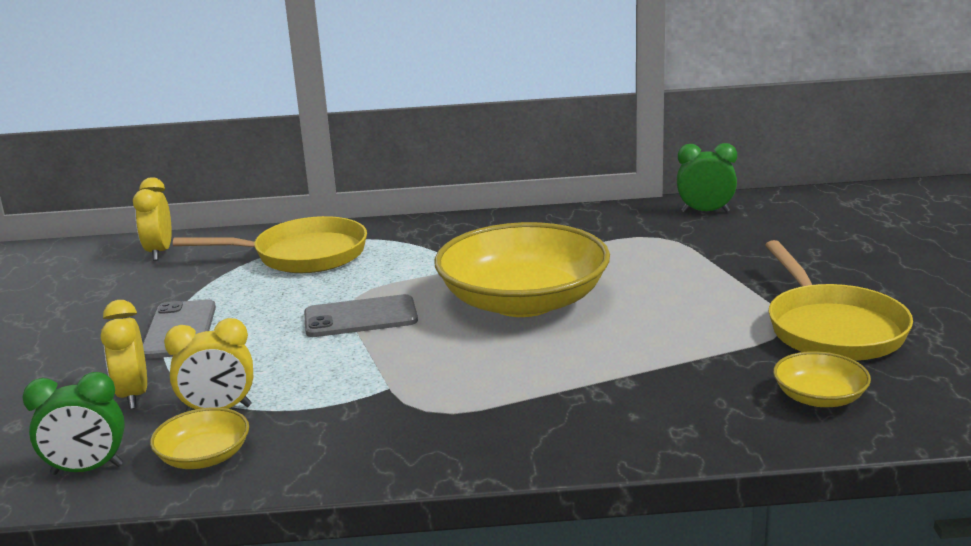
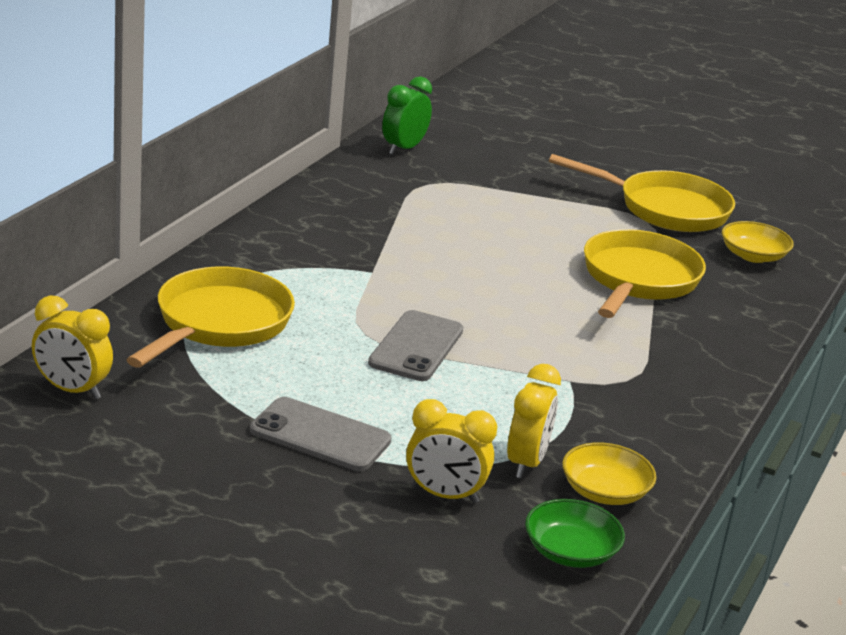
camera: 65 degrees left, 5 degrees up
green clock [22,372,125,475] -> green bowl [525,499,625,568]
yellow bowl [435,222,610,317] -> none
none -> yellow pan [584,229,706,318]

